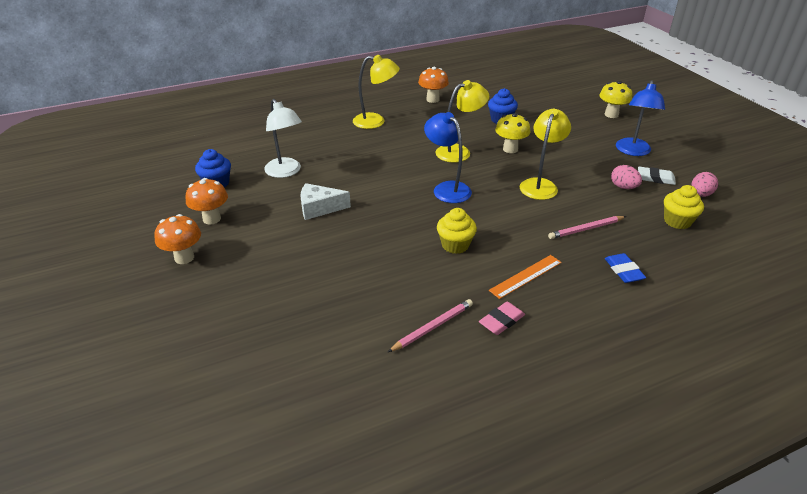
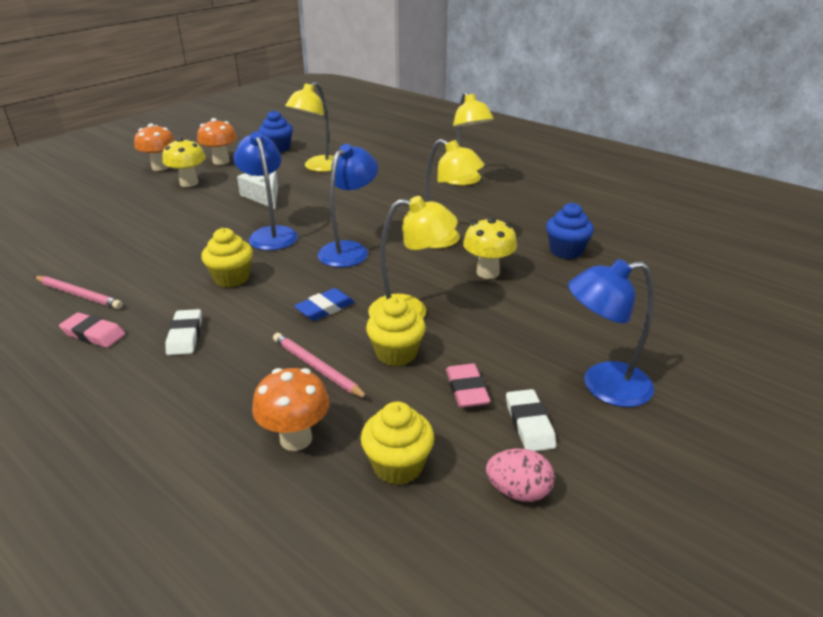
camera: 65 degrees right, 5 degrees down
white lamp [264,99,302,178] -> yellow lamp [285,82,334,172]
orange mushroom [418,67,449,103] -> orange mushroom moved to [252,368,330,451]
orange ruler [489,255,562,299] -> white eraser [165,309,202,355]
yellow mushroom [599,81,632,118] -> yellow mushroom moved to [162,137,206,187]
blue eraser [605,253,646,283] -> blue eraser moved to [294,288,355,321]
pink egg [611,165,642,189] -> pink eraser [446,363,491,408]
none -> blue lamp [233,131,298,250]
none -> yellow cupcake [366,297,426,366]

